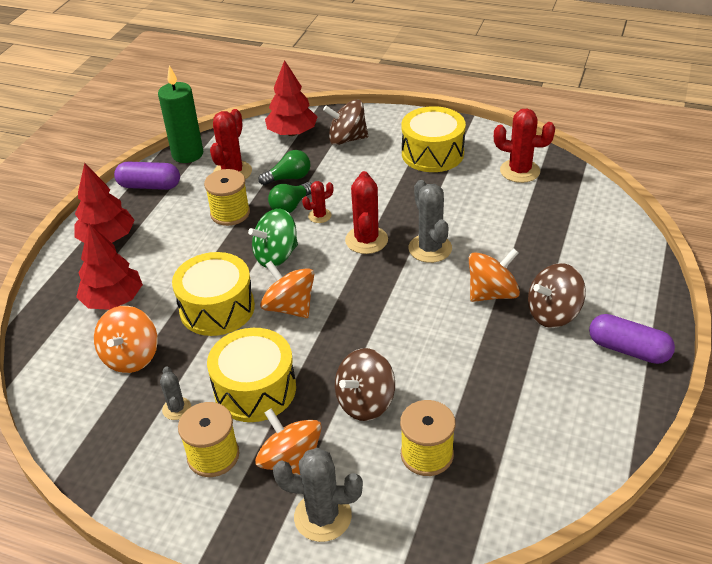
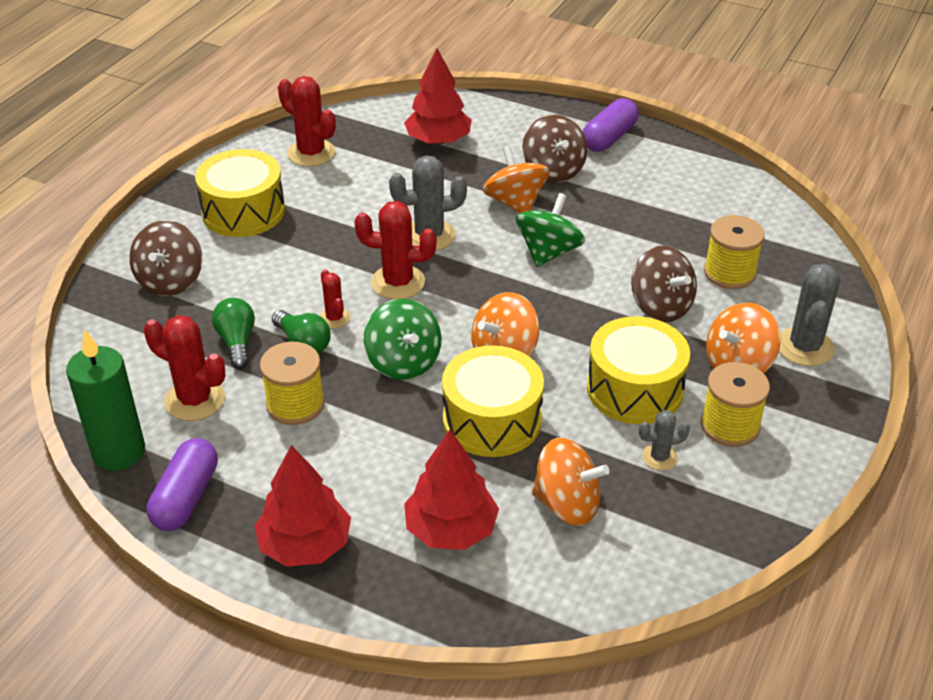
camera: 85 degrees left, 0 degrees up
red tree [265,60,318,136] -> red tree moved to [404,48,472,145]
red cactus [494,108,555,183] -> red cactus turned 75 degrees counterclockwise [278,76,336,167]
none -> green spinning top [516,193,585,267]

